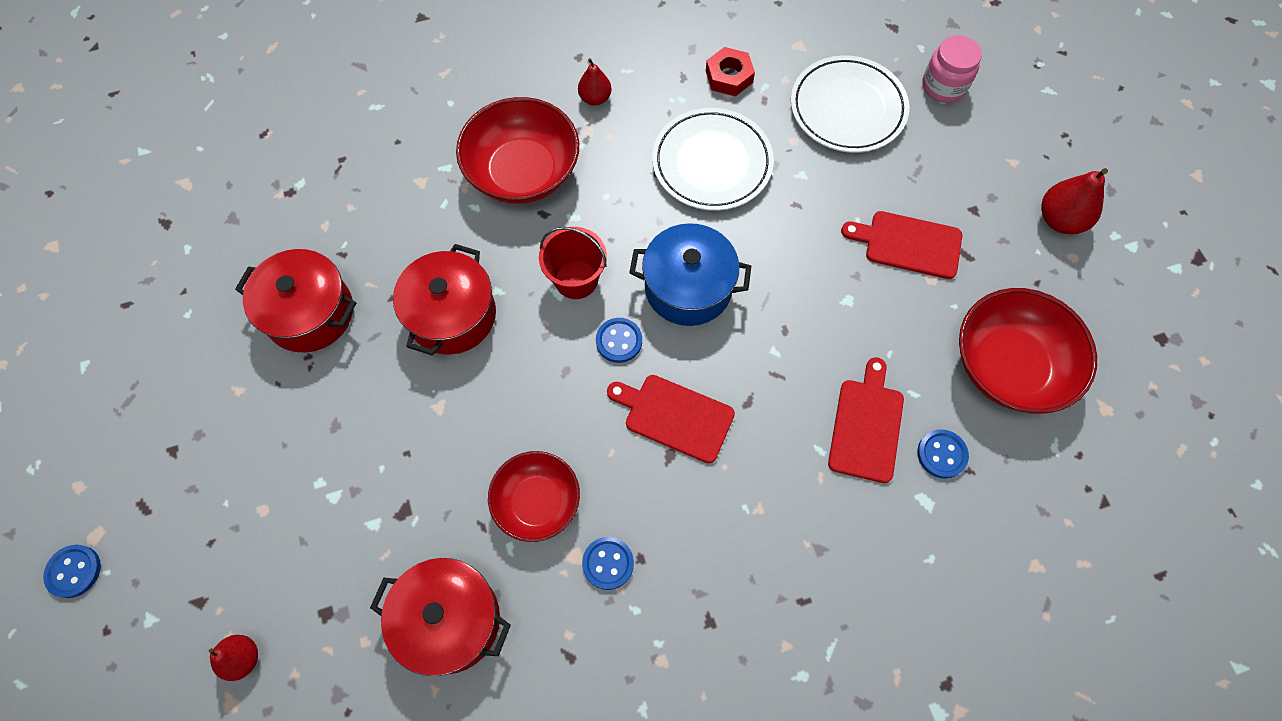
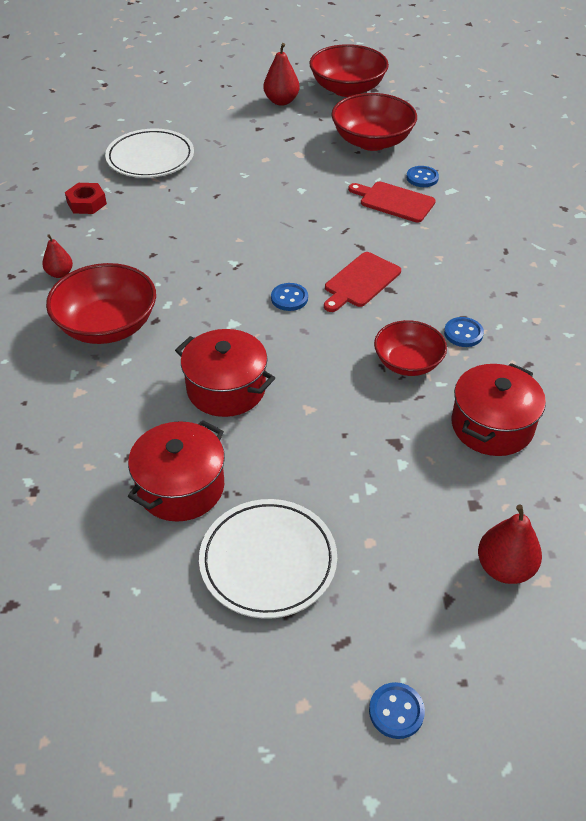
camera: 75 degrees left, 20 degrees down
red pear [209,635,258,681] -> red pear [478,505,542,584], size x1.55
red bucket [539,227,607,299] -> none
blue pot [629,223,751,326] -> none
white plate [652,108,774,211] -> white plate moved to [199,499,337,619]
red cutting board [841,211,962,279] -> none
pink jar [923,35,982,103] -> none
none -> red bowl [309,44,389,97]

